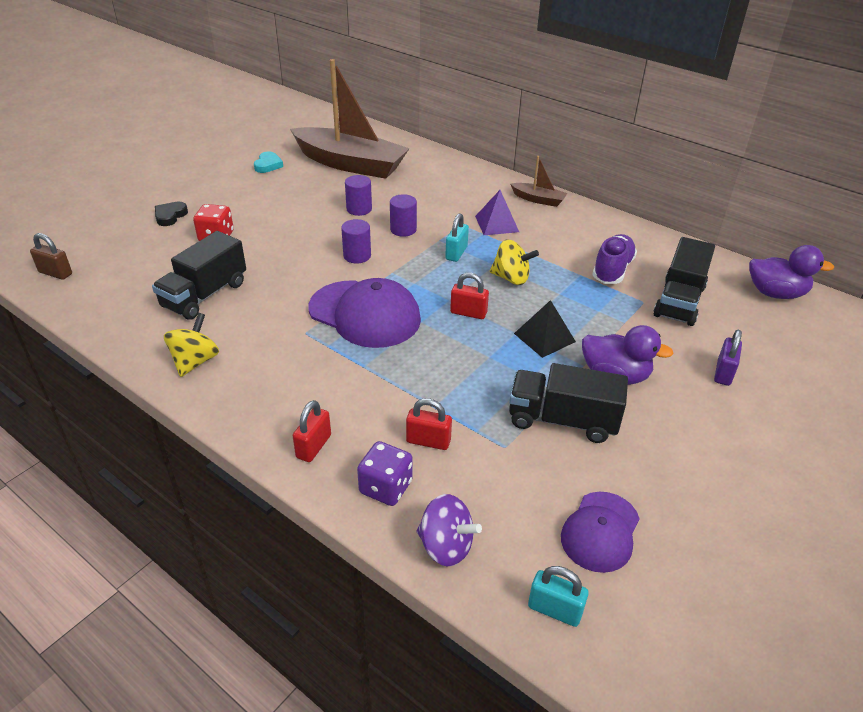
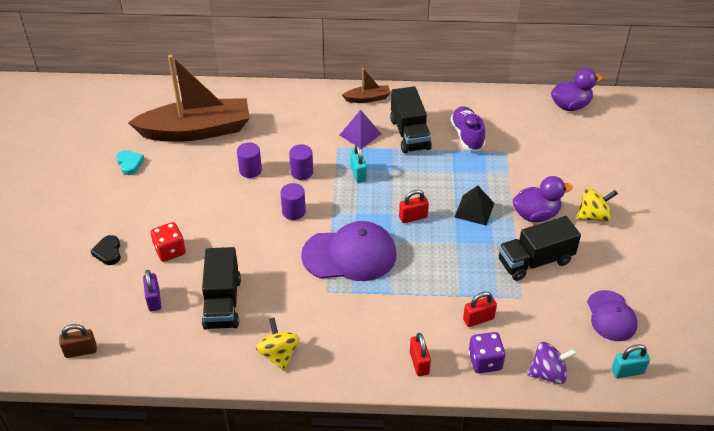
camera: 35 degrees left, 5 degrees up
yellow spinning top [490,240,539,285] -> yellow spinning top moved to [577,188,618,222]
black truck [654,237,715,326] -> black truck moved to [390,86,432,153]
purple padlock [714,330,742,386] -> purple padlock moved to [143,270,161,311]

